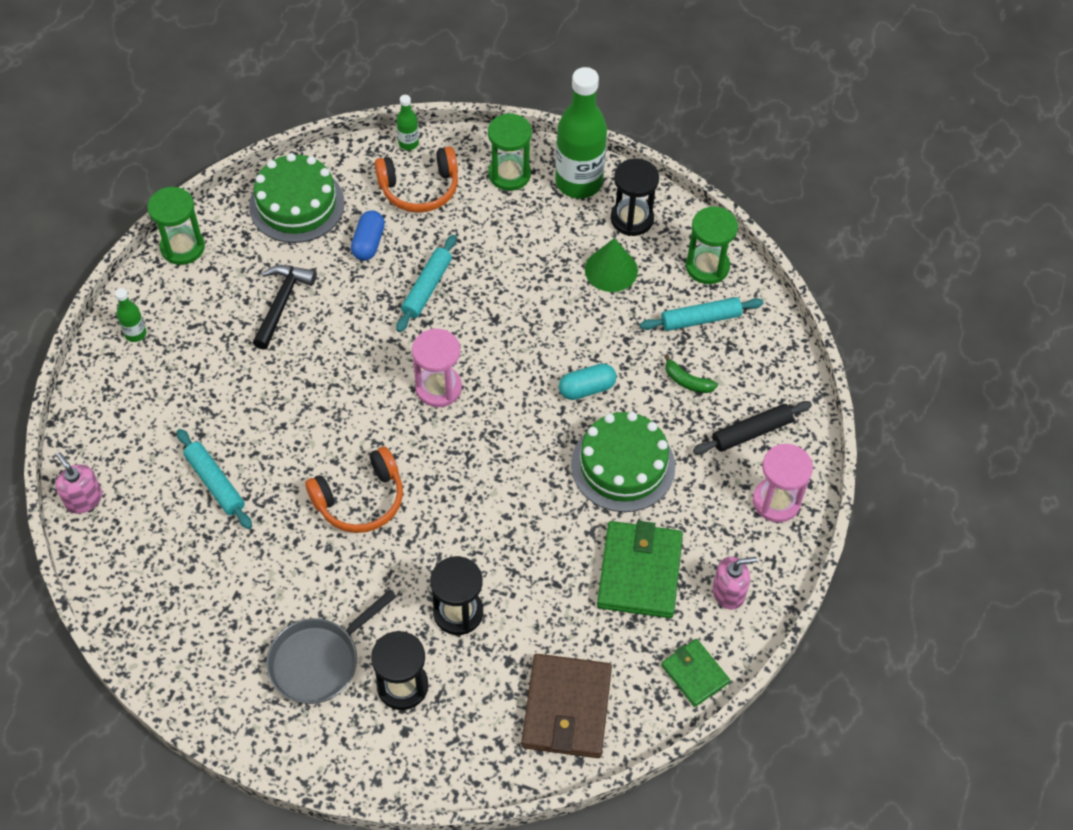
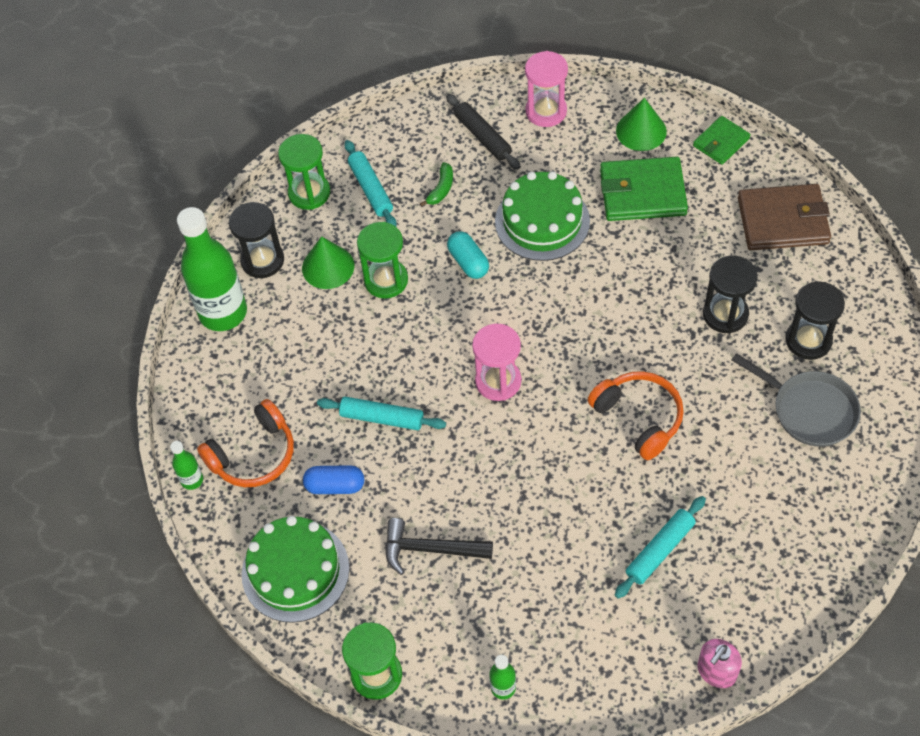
camera: 95 degrees left, 0 degrees up
orange headphones [375,146,458,213] -> orange headphones turned 75 degrees clockwise [197,399,294,487]
green hourglass [488,113,532,191] -> green hourglass moved to [357,222,408,299]
pink soap dispenser [713,557,757,610] -> green cone [616,98,667,151]

